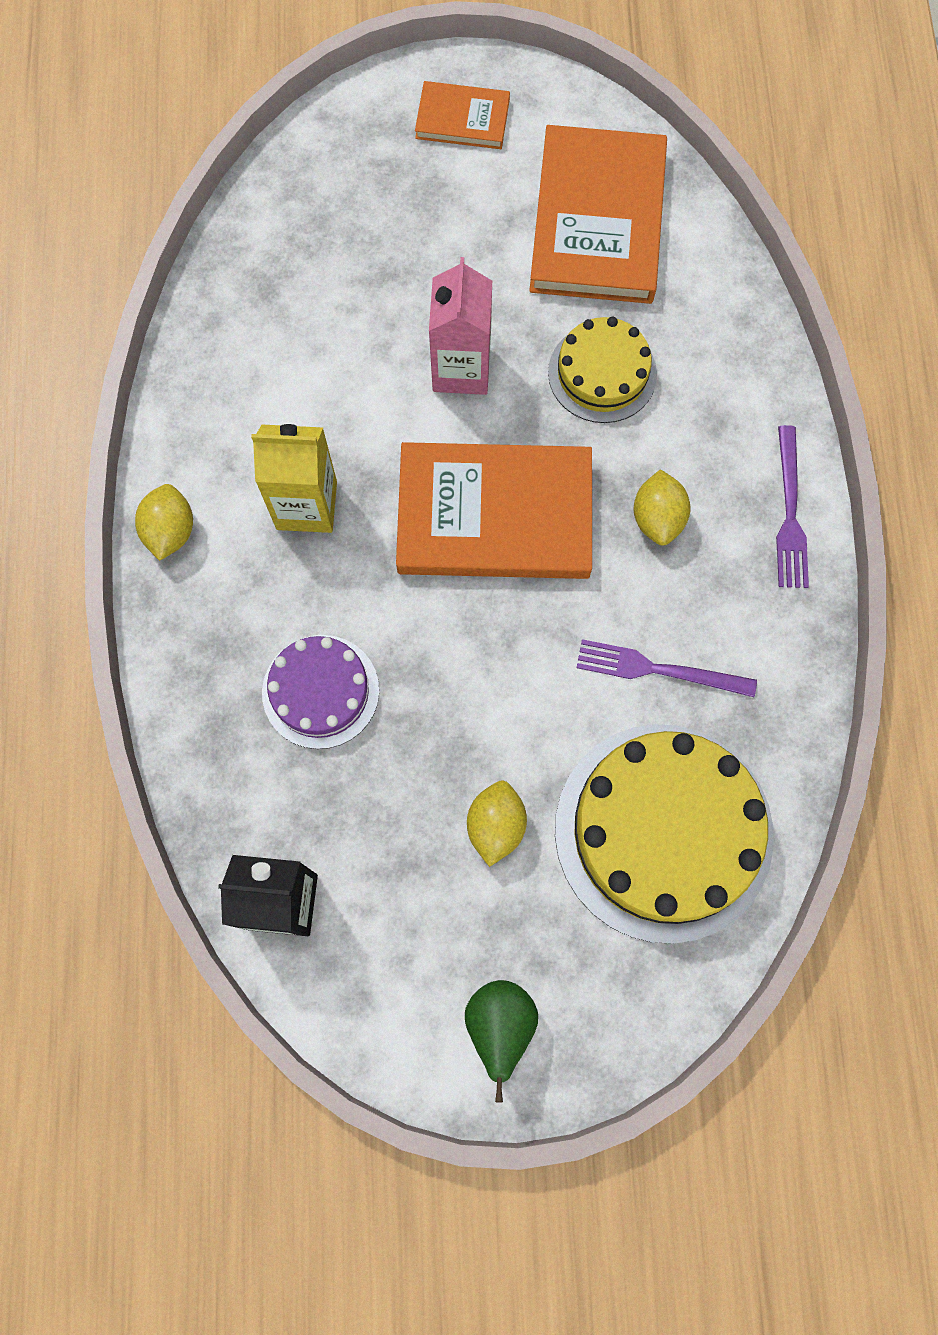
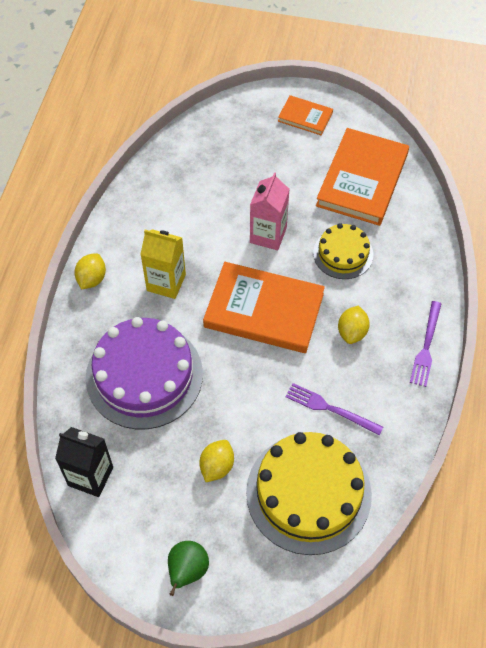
camera: 15 degrees right, 15 degrees down
purple cake [262,635,379,749] -> purple cake [86,317,203,429], size x1.81

